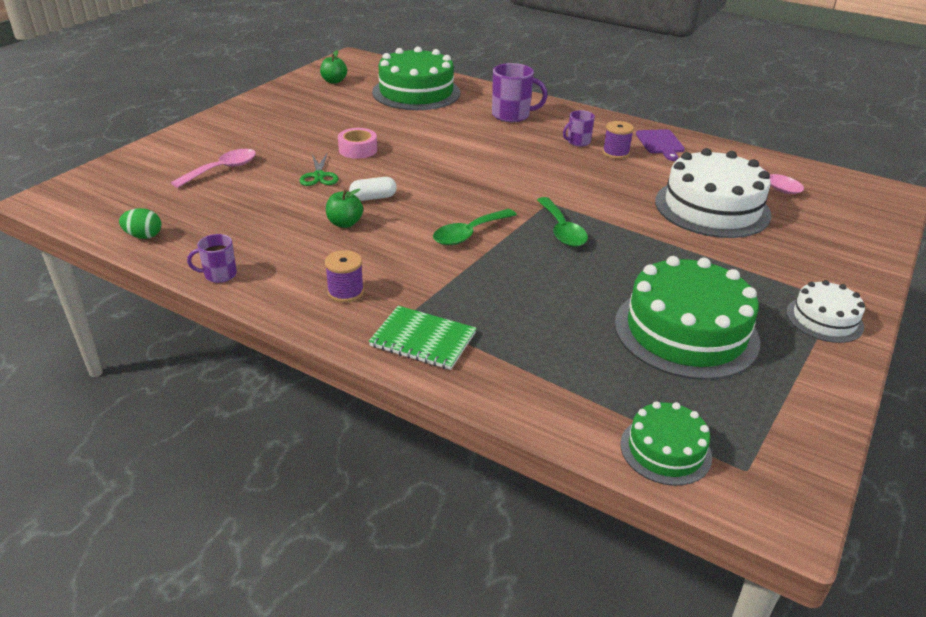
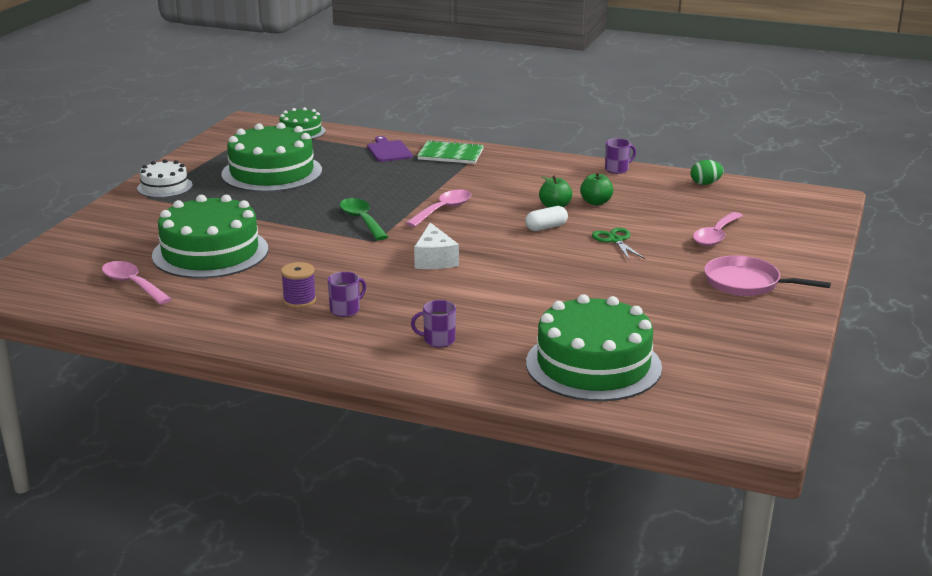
camera: 170 degrees right, 10 degrees down
green apple [320,50,347,84] -> green apple moved to [580,172,613,205]
purple spool [325,250,364,303] -> none
pink tape [338,128,377,159] -> none
green spoon [433,209,517,245] -> pink spoon [406,189,472,227]
purple mug [492,63,548,122] -> purple mug [411,300,456,348], size x0.58
purple cutting board [636,129,685,161] -> purple cutting board moved to [367,136,413,162]
white cake [655,148,772,238] -> green cake [152,195,268,278]
none -> white cheese [414,223,459,269]
none -> pink pan [704,256,831,296]

